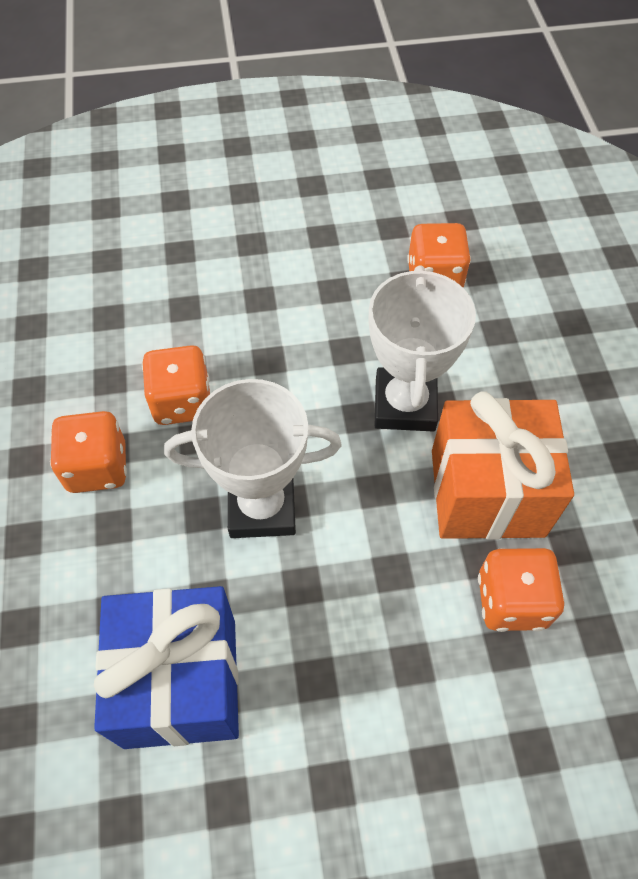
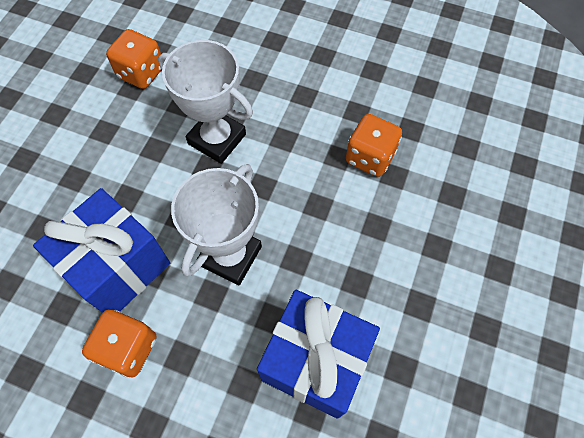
camera: 60 degrees left, 5 degrees up
orange dice [142,345,210,425] -> blue gift [33,188,170,313]
orange gift [432,391,574,539] -> none

